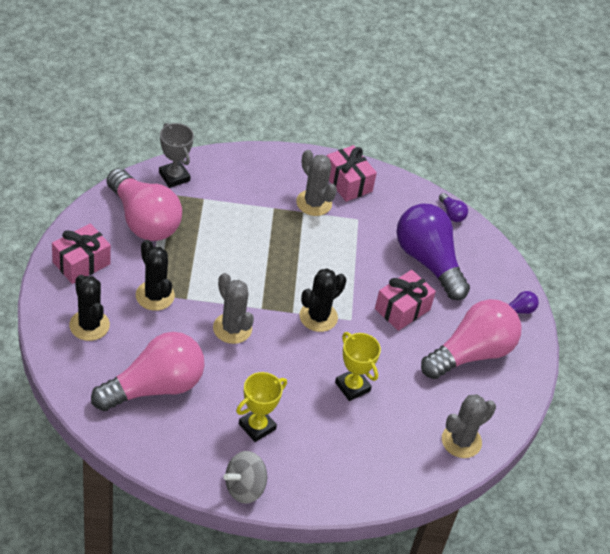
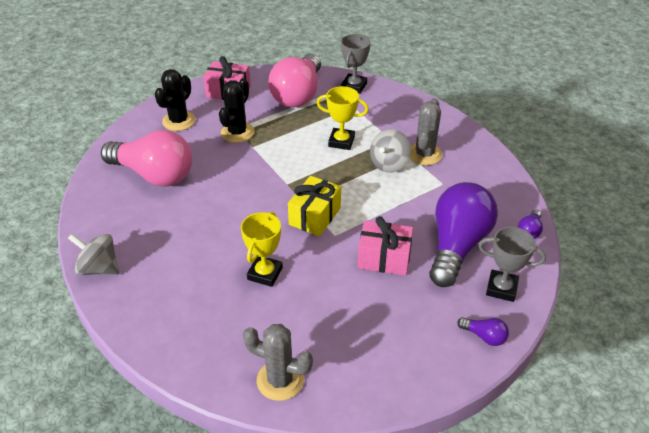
camera: 60 degrees right, 5 degrees down
grey cactus [213,273,254,344] -> none
yellow trophy [236,372,287,442] -> yellow trophy moved to [317,86,369,150]
black cactus [299,269,346,332] -> yellow gift [288,176,341,236]
pink gift [326,145,377,202] -> none
pink light bulb [421,299,521,379] -> none
none -> grey spinning top [370,129,411,173]
none -> grey trophy [478,227,546,302]

